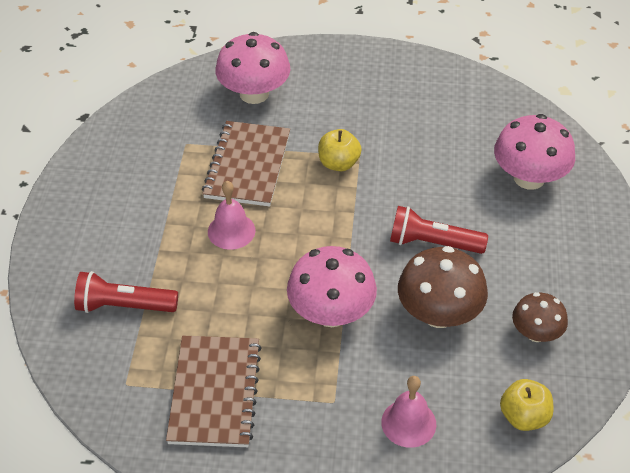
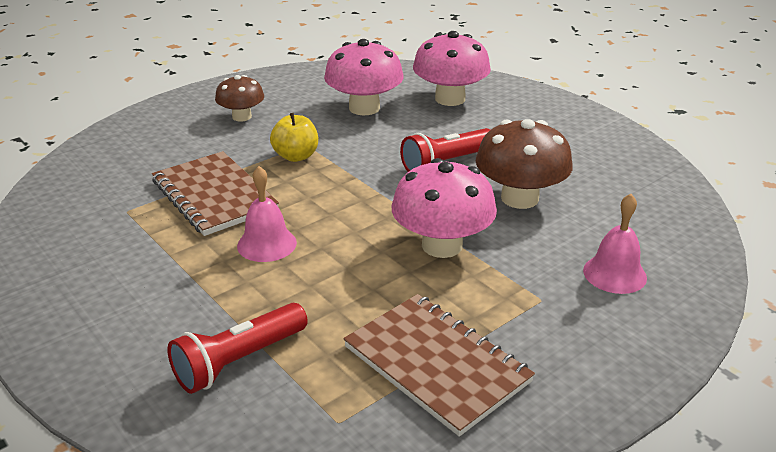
camera: 45 degrees left, 15 degrees down
pink mushroom [215,32,290,104] -> pink mushroom moved to [324,39,404,115]
yellow apple [500,379,553,431] -> none
brown mushroom [512,292,568,342] -> brown mushroom moved to [215,75,264,122]

